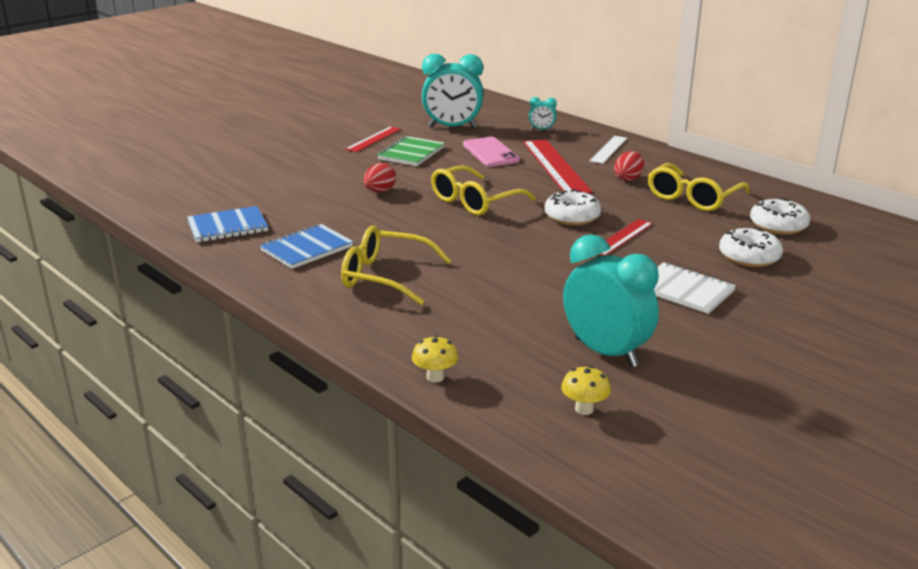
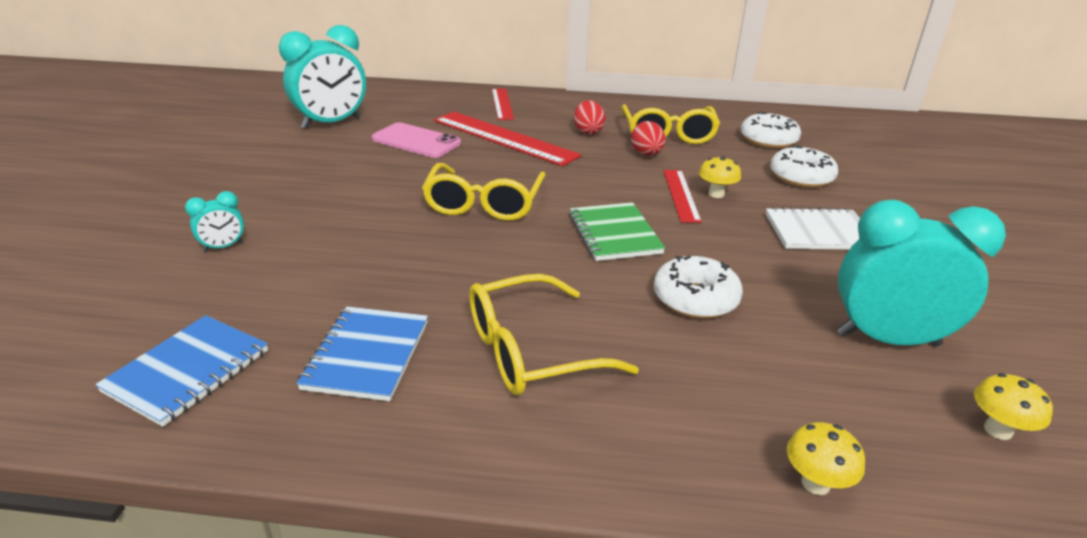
camera: 40 degrees left, 5 degrees up
red ruler [345,126,401,152] -> red ruler moved to [492,88,514,120]
red egg [364,163,396,193] -> red egg moved to [631,121,666,156]
green notebook [377,136,445,166] -> green notebook moved to [569,202,665,261]
turquoise clock [529,97,557,131] -> turquoise clock moved to [185,191,244,252]
white donut [544,189,601,226] -> white donut moved to [654,255,743,319]
white ruler [589,136,627,164] -> none
none -> yellow mushroom [699,156,741,198]

